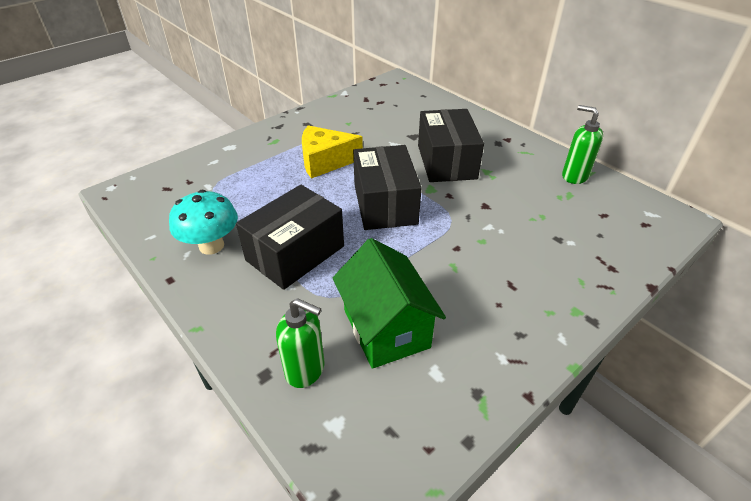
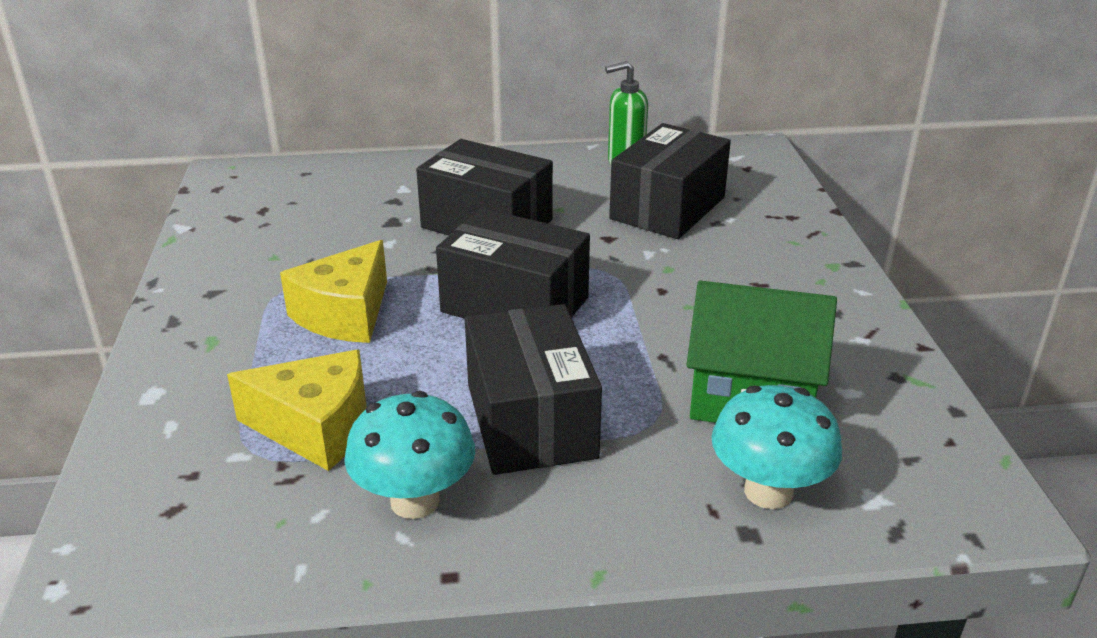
camera: 55 degrees left, 10 degrees down
green soap dispenser [276,298,324,388] -> turquoise mushroom [712,385,842,509]
none -> yellow cheese [227,350,367,471]
none -> black box [609,123,731,239]

